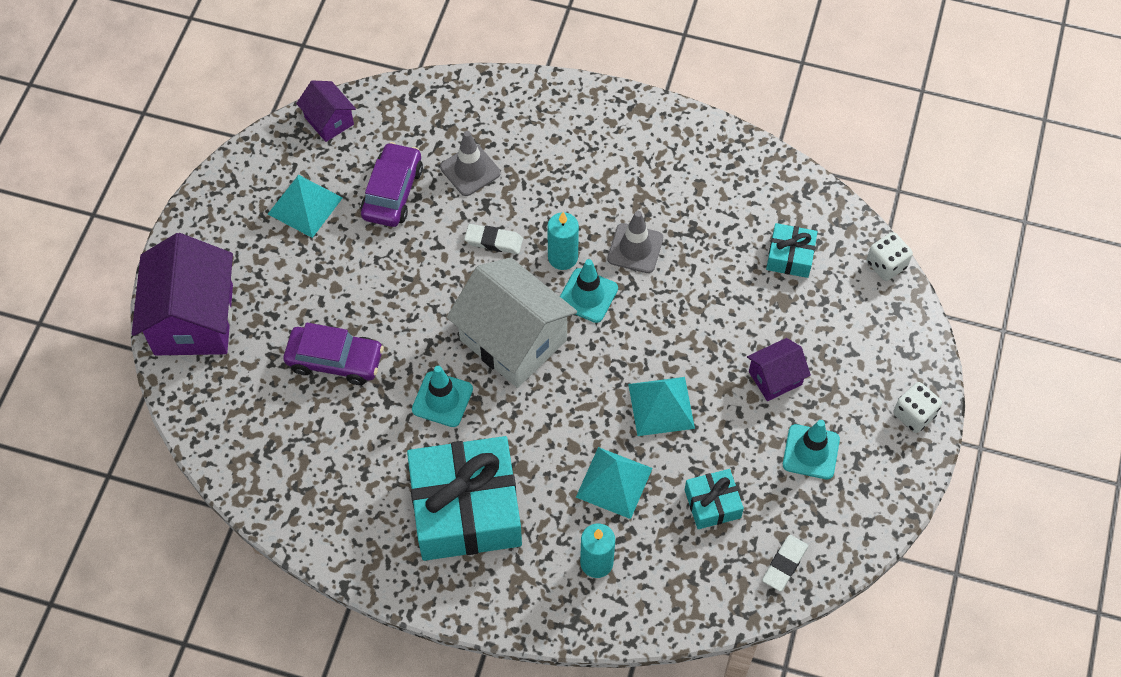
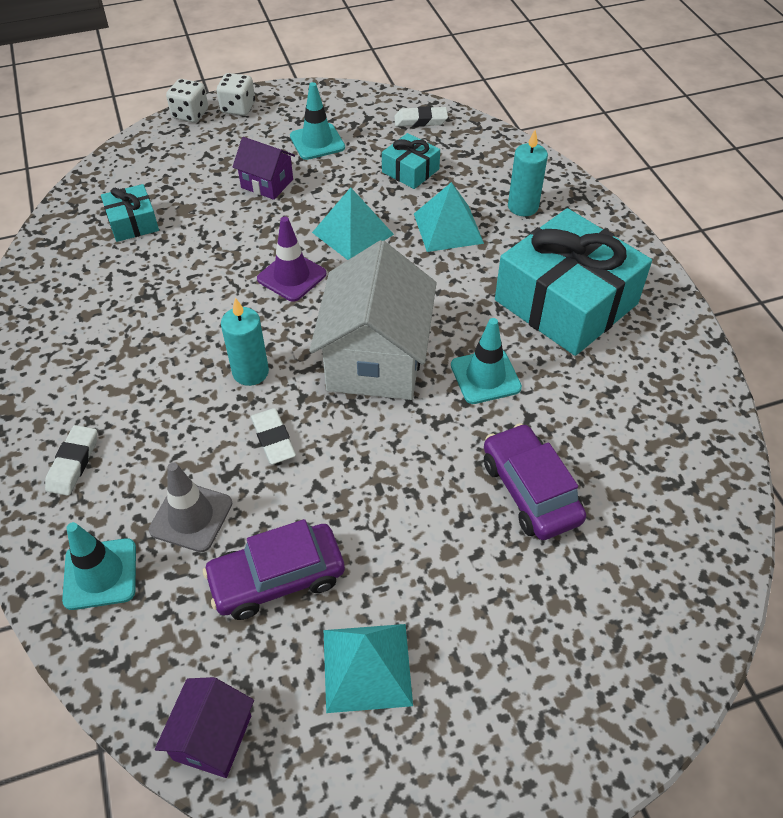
camera: 125 degrees left, 10 degrees down
purple house [132,233,233,355] -> none
turquoise traffic cone [560,259,618,323] -> turquoise traffic cone moved to [62,522,136,610]
grey traffic cone [607,211,663,273] -> none
white dice [867,232,913,281] -> white dice moved to [166,79,208,123]
none -> white eraser [45,425,97,496]
none -> purple traffic cone [257,216,326,302]

